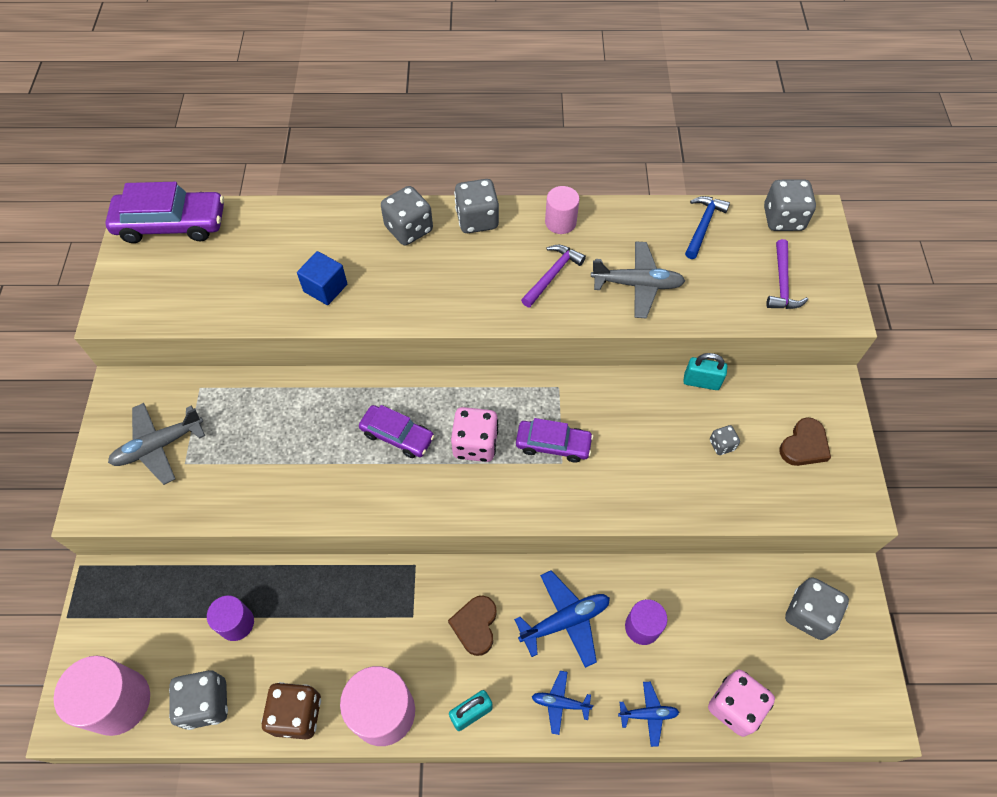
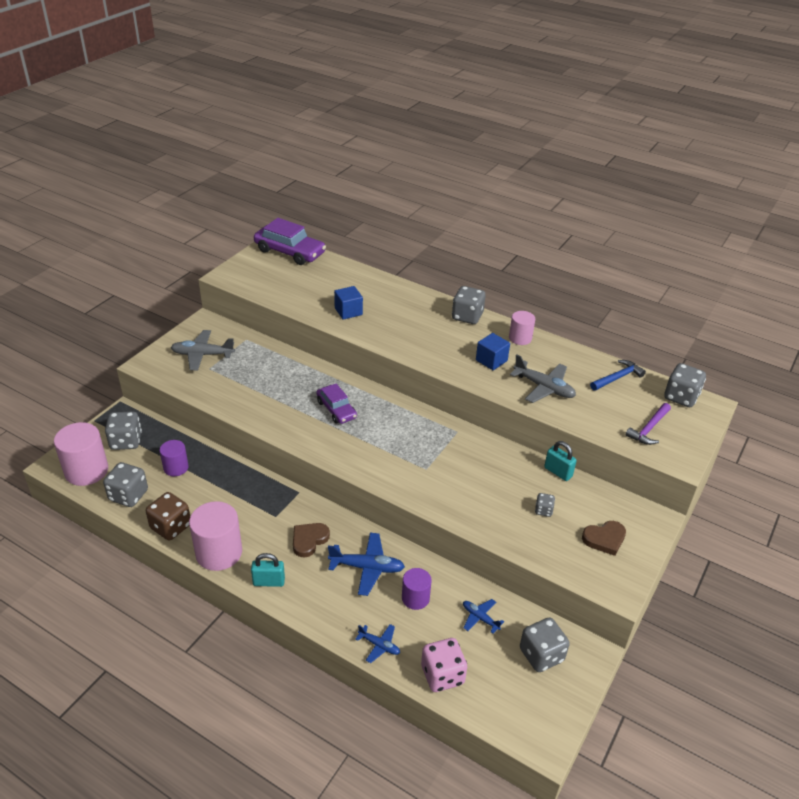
camera: 30 degrees right, 20 degrees down
grey dice [381,186,433,245] -> grey dice moved to [105,411,142,450]
pink dice [451,407,498,462] -> none
purple car [516,418,593,463] -> none
purple hammer [521,245,586,307] -> blue cube [476,333,510,370]
blue plane [532,671,593,735] -> blue plane moved to [463,599,504,634]

